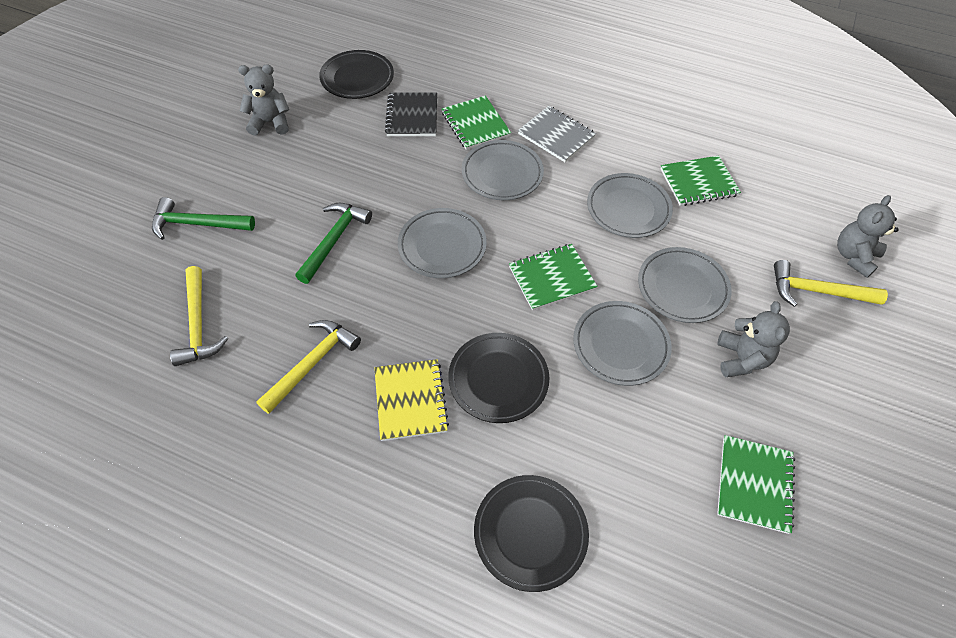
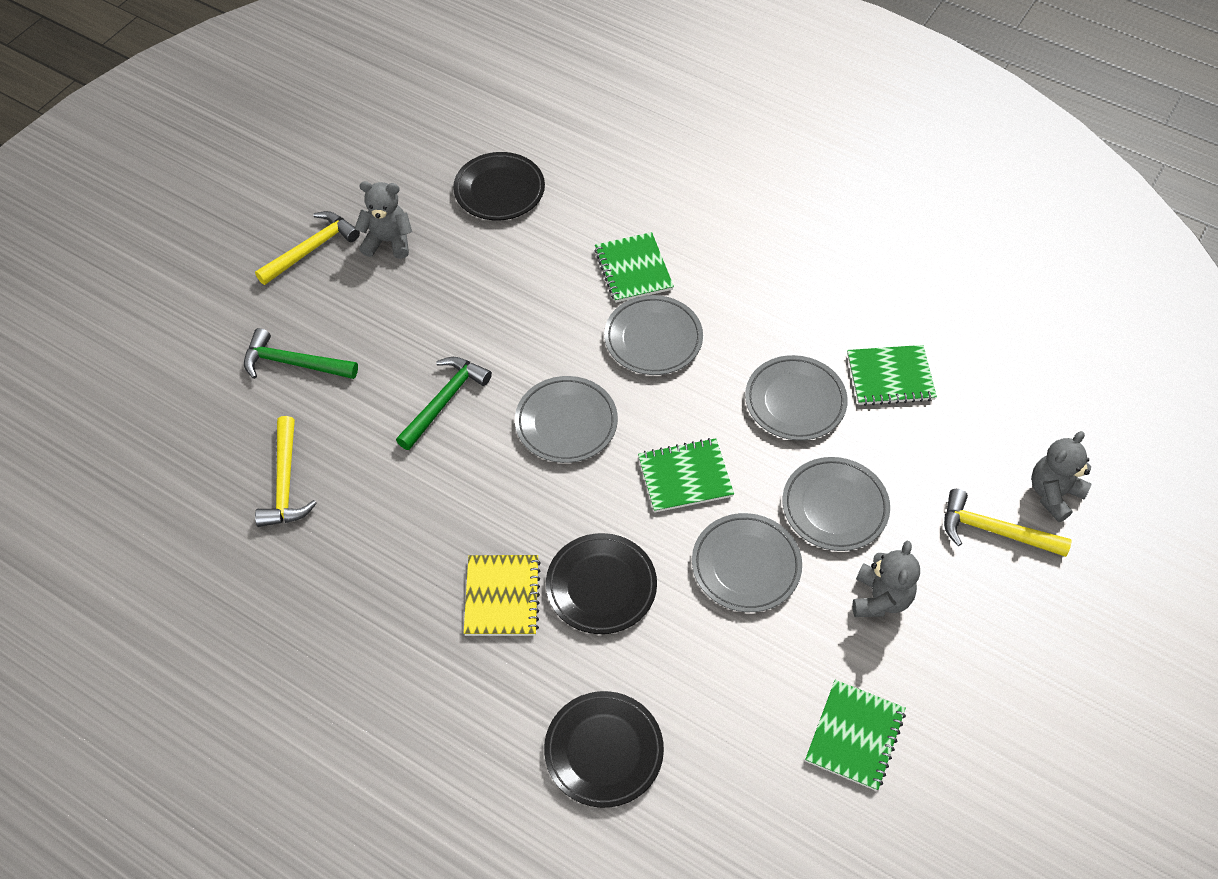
camera: 10 degrees right, 0 degrees up
yellow hammer [256,320,361,414] -> yellow hammer moved to [255,211,360,285]
black notebook [385,92,437,136] -> none
grey notebook [518,106,596,162] -> none

